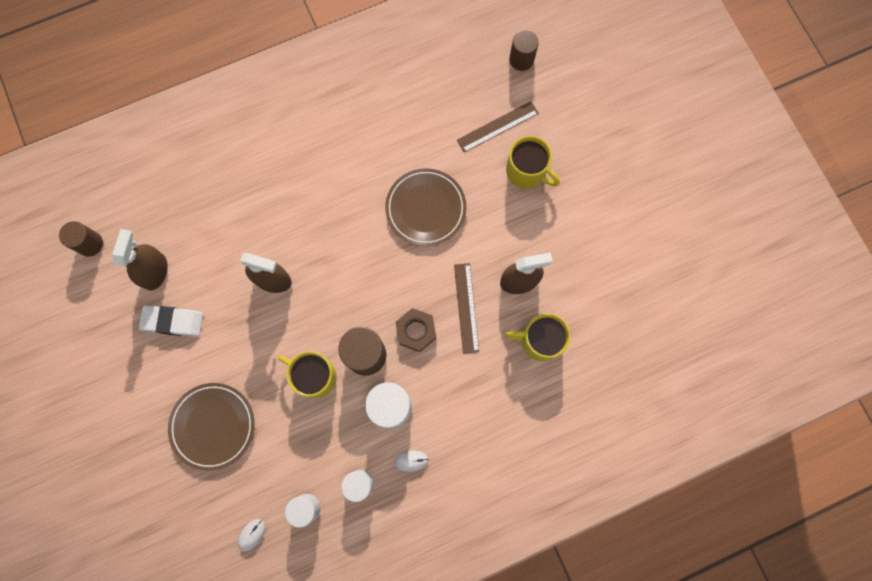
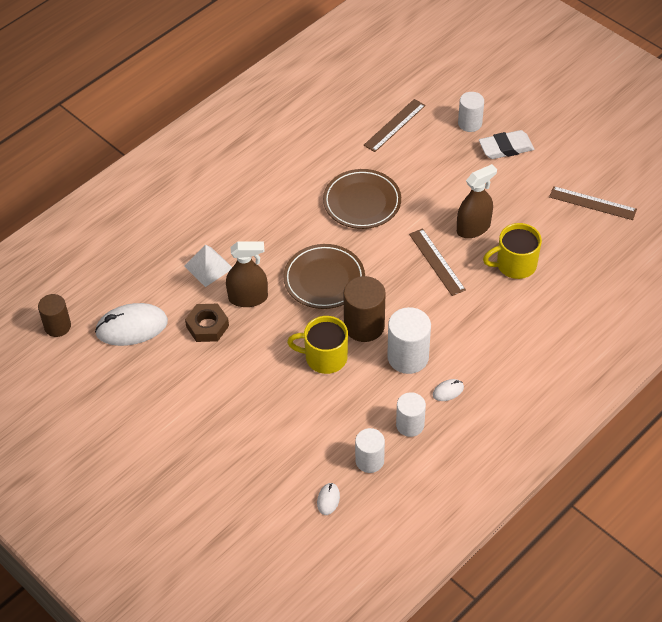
camera: 20 degrees left, 25 degrees down
brown spray bottle [112,229,168,290] -> white mouse [95,303,168,346]
white eraser [139,305,203,337] -> white eraser moved to [479,130,534,159]
brown plate [168,383,255,471] -> brown plate moved to [283,244,365,309]
brown nut [396,308,436,352] -> brown nut moved to [185,304,229,342]
yellow mug [506,136,560,189] -> none
brown cylinder [509,30,539,71] -> none
none -> white pyramid [184,245,232,287]
none -> white cylinder [458,92,484,132]
none -> brown ruler [549,186,637,220]

